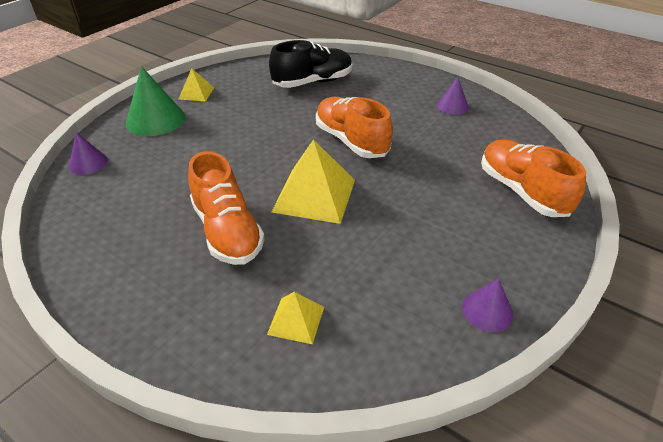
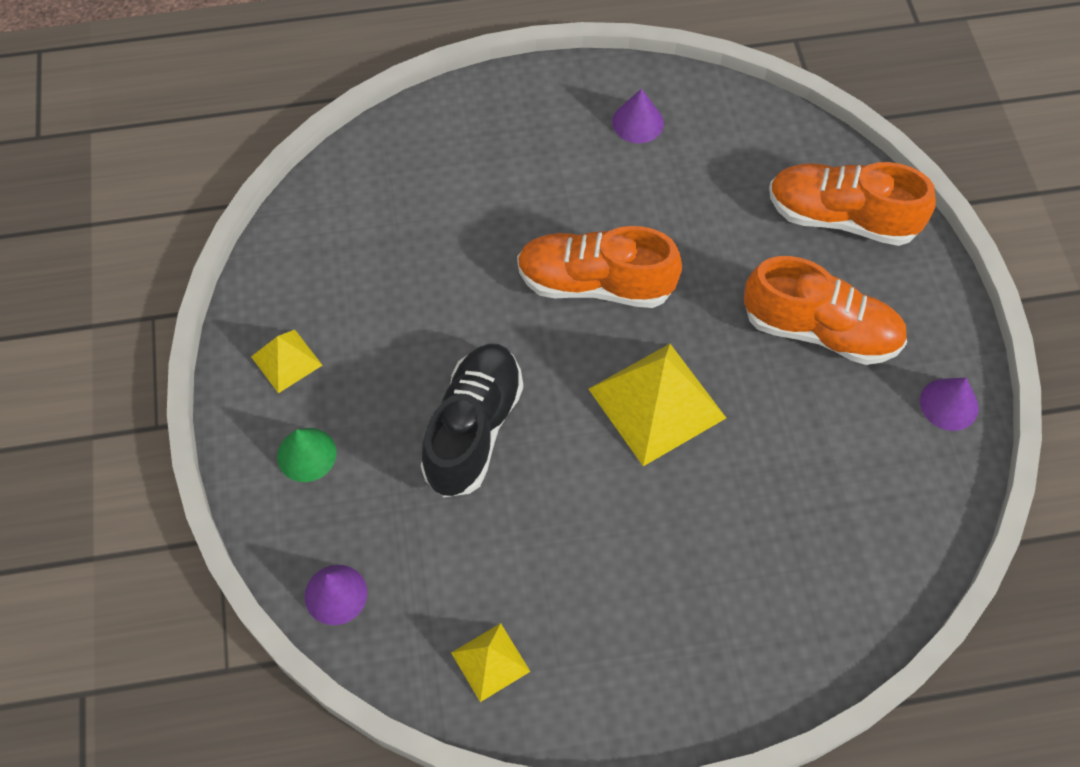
camera: 45 degrees left, 20 degrees up
green cone [126,66,185,136] -> green cone [277,428,337,482], size x0.57
orange shoe [188,151,265,265] -> orange shoe moved to [744,256,907,365]
yellow pyramid [267,292,324,344] -> yellow pyramid moved to [451,623,531,702]
black shoe [269,40,352,88] -> black shoe moved to [421,343,523,497]

